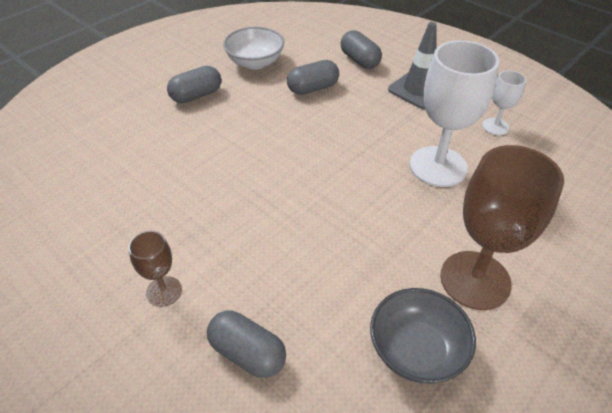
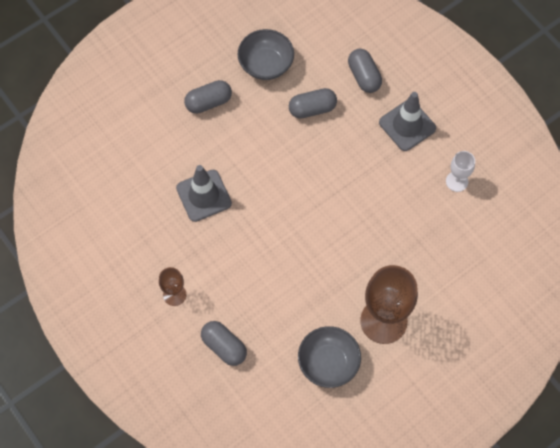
camera: 10 degrees right, 20 degrees up
white bowl [223,27,284,69] -> grey bowl [238,29,294,80]
white goblet [410,40,499,187] -> none
none -> grey traffic cone [176,165,232,222]

